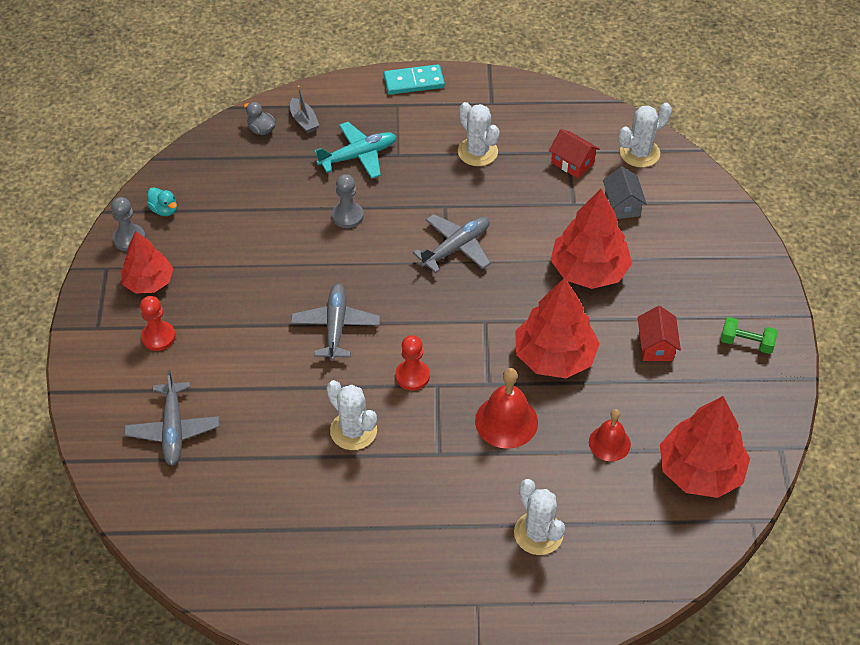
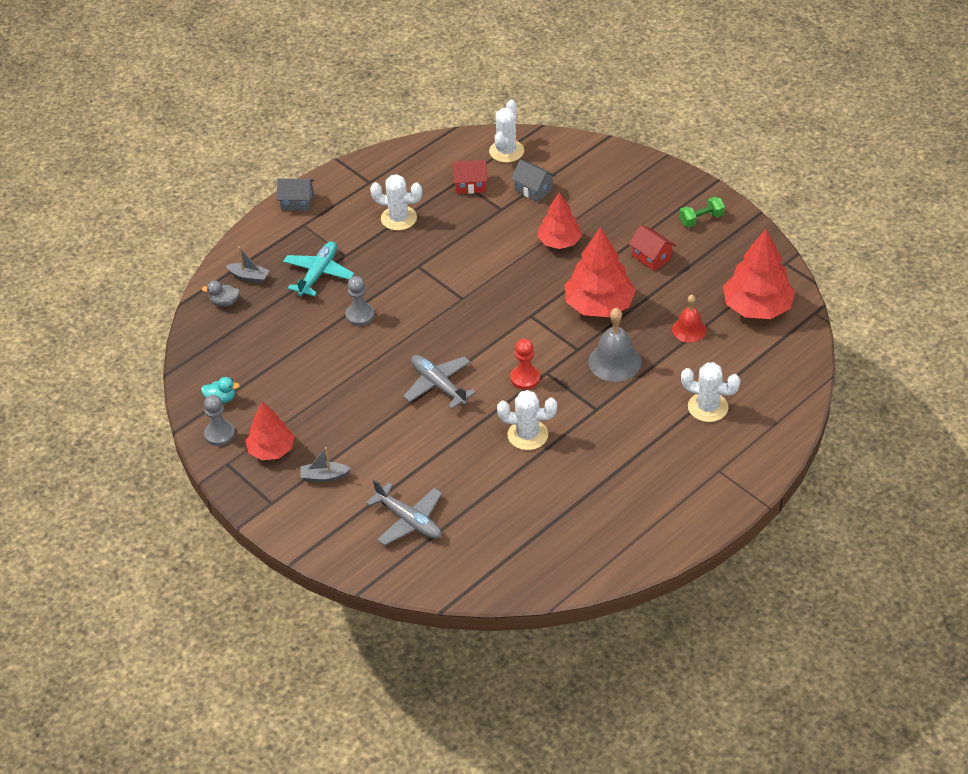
camera: 40 degrees left, 5 degrees down
red pawn [140,296,176,351] -> grey boat [301,447,351,482]
turquoise domino [384,64,445,95] -> grey house [277,178,314,211]
grey plane [413,214,491,273] -> none
red bell [475,368,538,449] -> grey bell [588,308,642,382]
red tree [551,189,632,289] -> red tree [537,192,582,249], size x0.65

